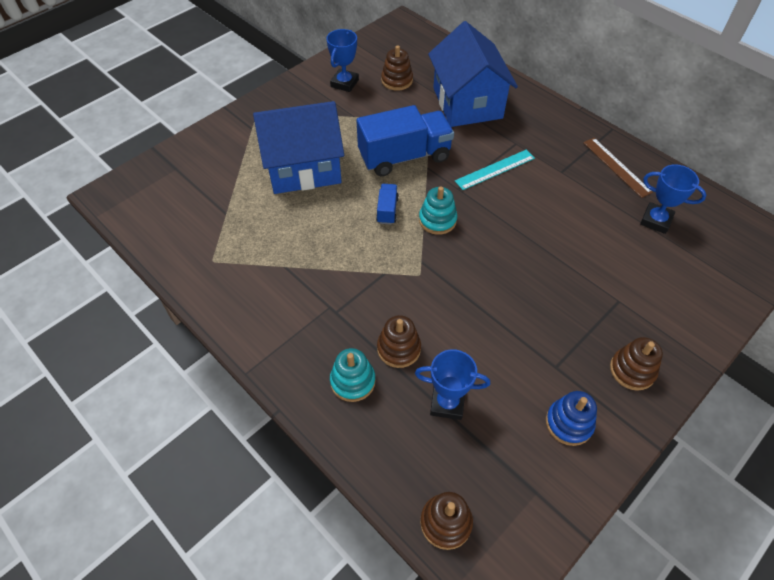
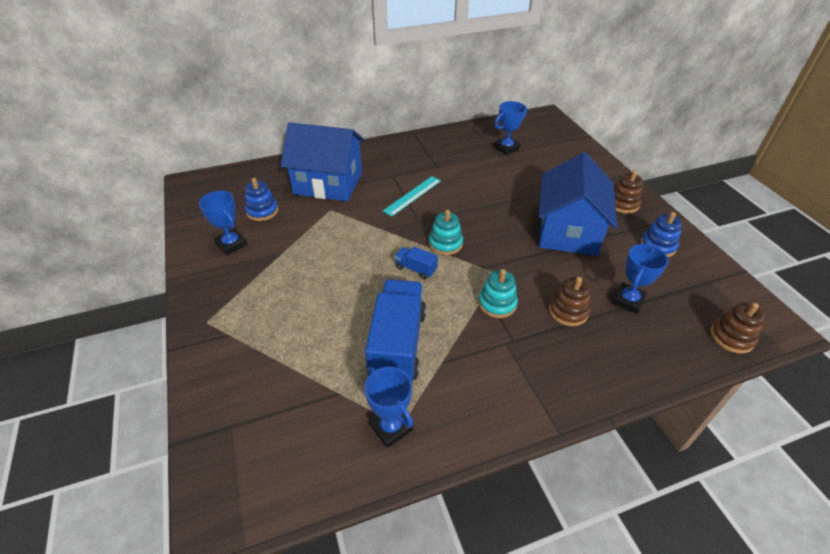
camera: 65 degrees left, 10 degrees down
blue house [253,101,344,194] -> blue house moved to [539,152,617,256]
turquoise stacking toy [330,348,376,402] -> turquoise stacking toy moved to [478,269,518,318]
blue truck [356,105,454,177] -> blue truck moved to [365,279,426,382]
brown stacking toy [381,46,413,91] -> blue stacking toy [245,178,279,221]
turquoise ruler [455,149,535,190] -> turquoise ruler turned 45 degrees clockwise [383,176,441,216]
brown ruler [583,138,653,198] -> none
none -> blue trophy [365,367,413,448]

